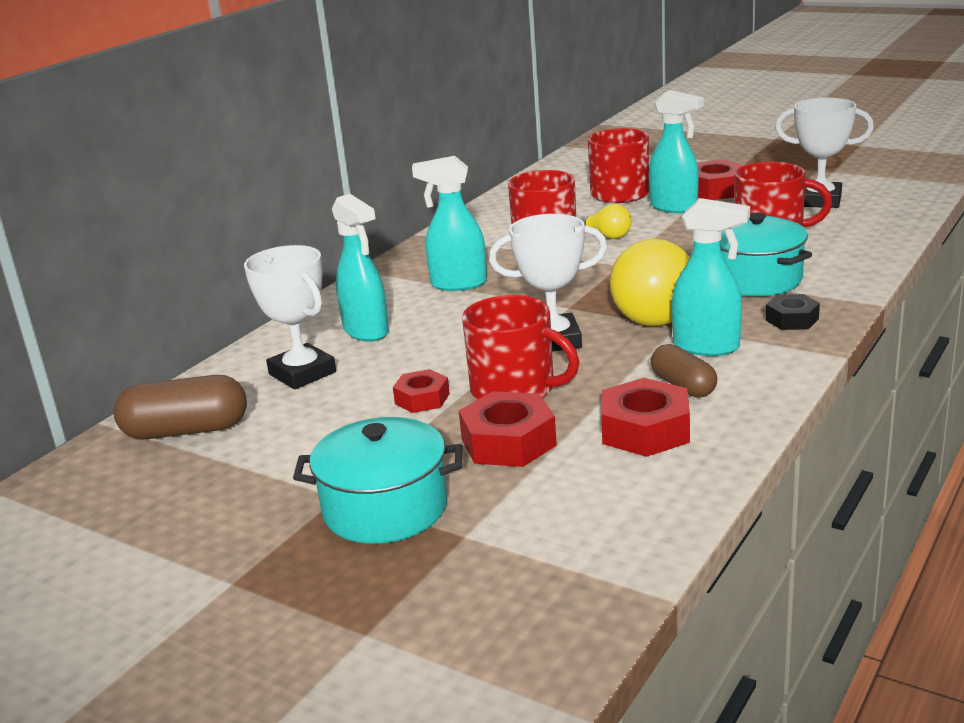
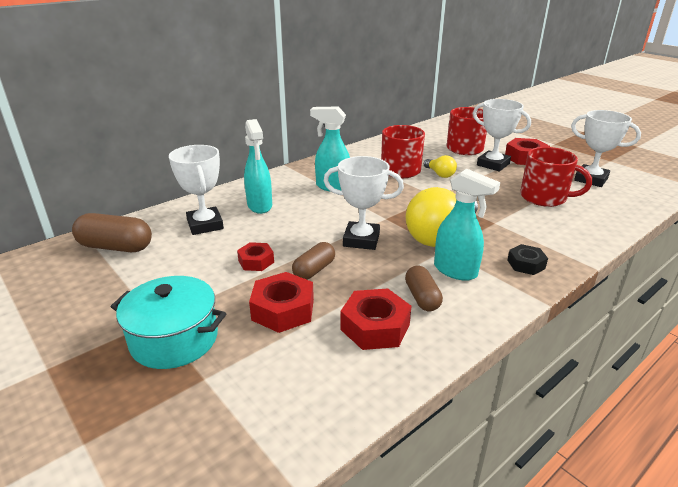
camera: 15 degrees right, 5 degrees up
red mug [462,295,579,399] -> brown capsule [292,242,335,280]
turquoise spray bottle [649,90,704,213] -> white trophy [473,99,531,172]
turquoise pot [720,213,812,297] -> none

